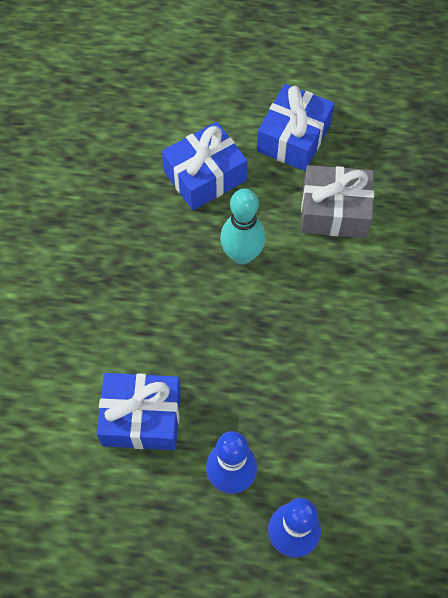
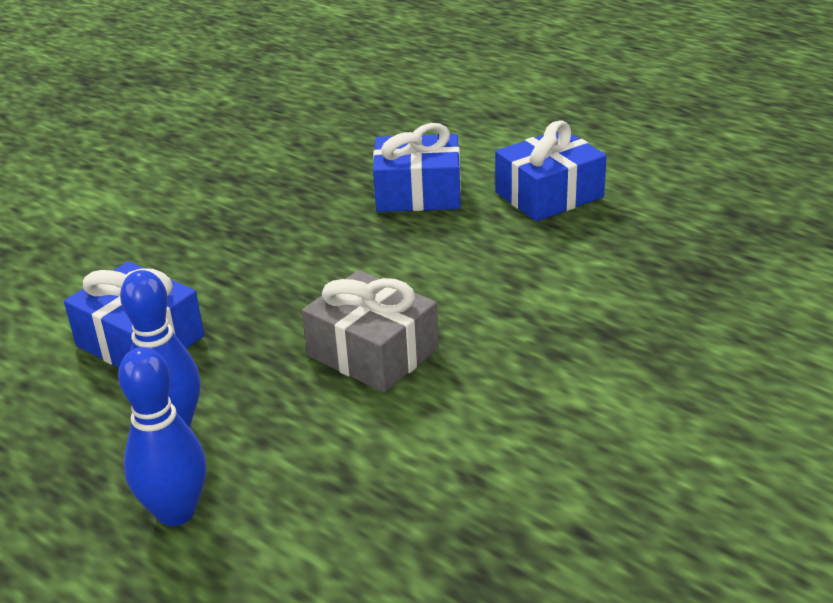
camera: 35 degrees right, 30 degrees down
turquoise bowling pin [220,188,266,265] -> none
grey gift [301,165,374,238] -> grey gift moved to [302,270,439,393]

